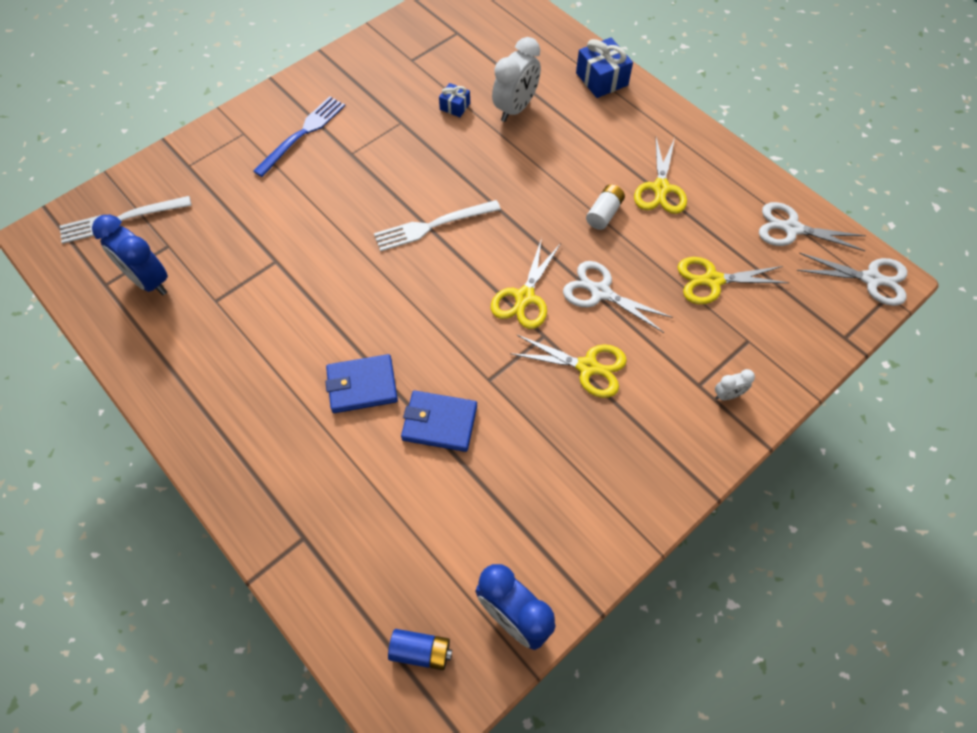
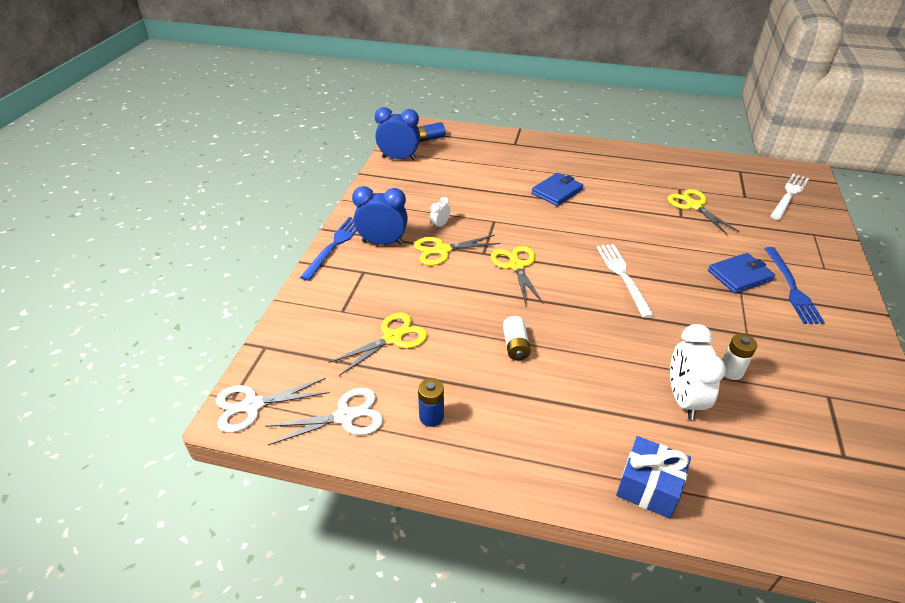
camera: 145 degrees right, 20 degrees down
blue clock [92,215,168,295] -> blue clock moved to [352,186,408,245]
white fork [374,200,501,251] -> white fork turned 45 degrees counterclockwise [597,244,654,318]
blue wallet [401,391,477,452] -> blue wallet moved to [708,253,775,293]
blue gift [439,83,470,117] -> white battery [723,334,757,380]
white scissors [563,261,673,333] -> none
yellow scissors [634,138,687,214] -> yellow scissors moved to [668,189,739,235]
white clock [715,369,755,400] -> white clock moved to [430,197,450,230]
none -> blue fork [300,217,357,281]
none -> blue battery [418,378,444,427]

